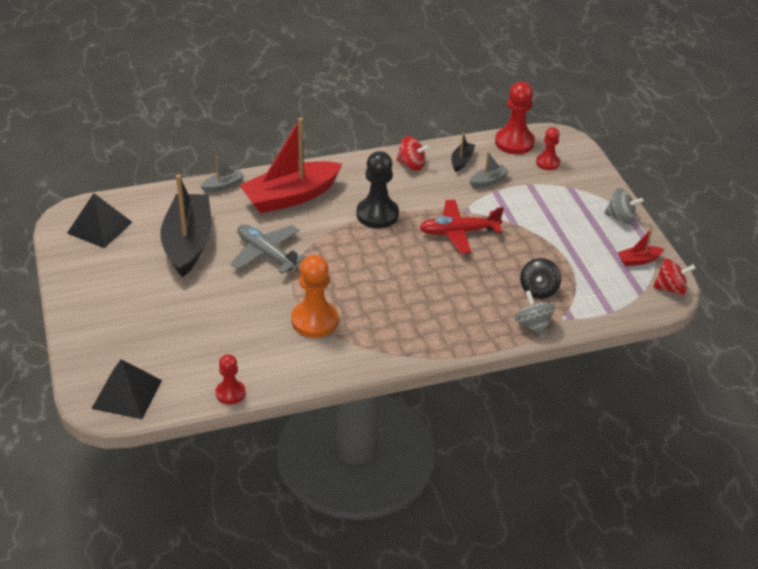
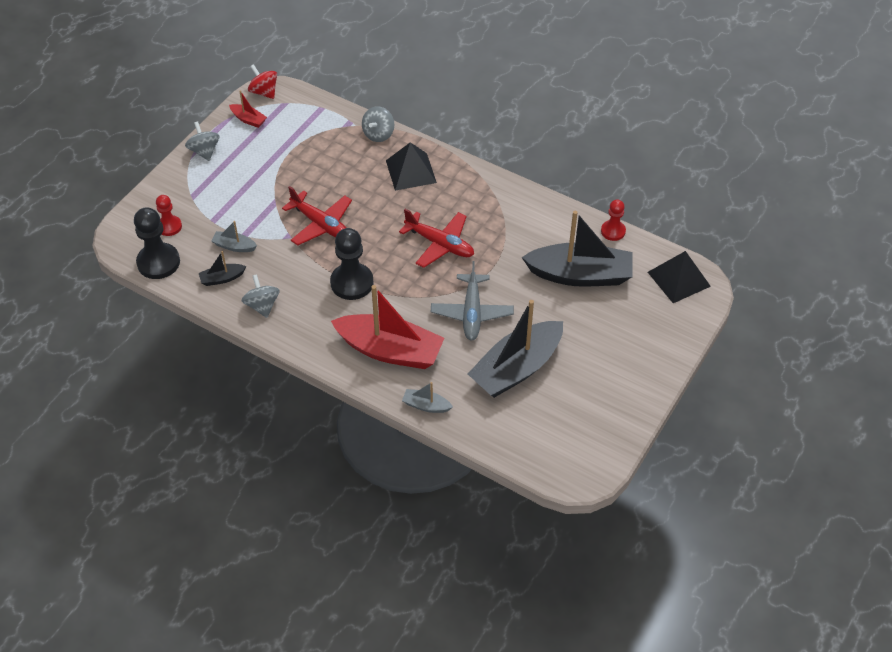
camera: 130 degrees left, 10 degrees up
black pyramid [67,193,132,248] -> black pyramid moved to [386,143,437,191]
orange pawn [291,255,338,338] -> none
red spinning top [396,136,430,171] -> grey spinning top [242,274,280,318]
red pawn [495,82,535,154] -> black pawn [134,207,180,279]
black spinning top [520,258,561,299] -> none
none -> red plane [399,209,474,268]
none -> black boat [522,211,633,287]

